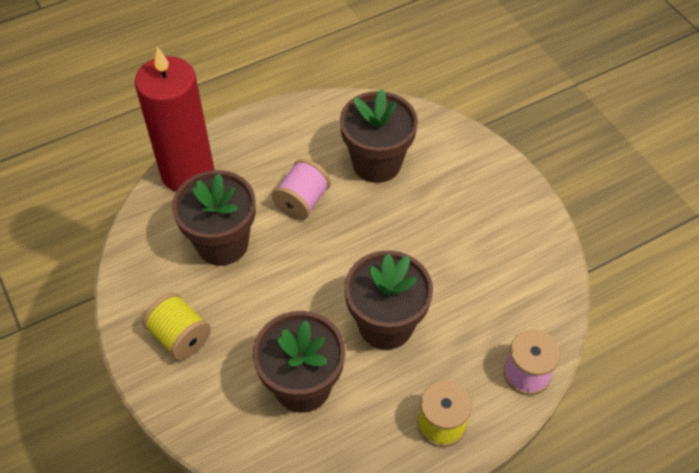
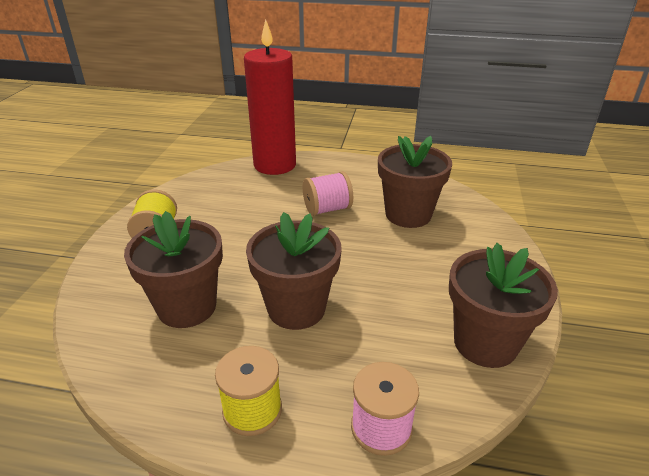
camera: 40 degrees right, 20 degrees down
brown flower pot [172,170,256,266] -> brown flower pot moved to [449,243,558,368]

